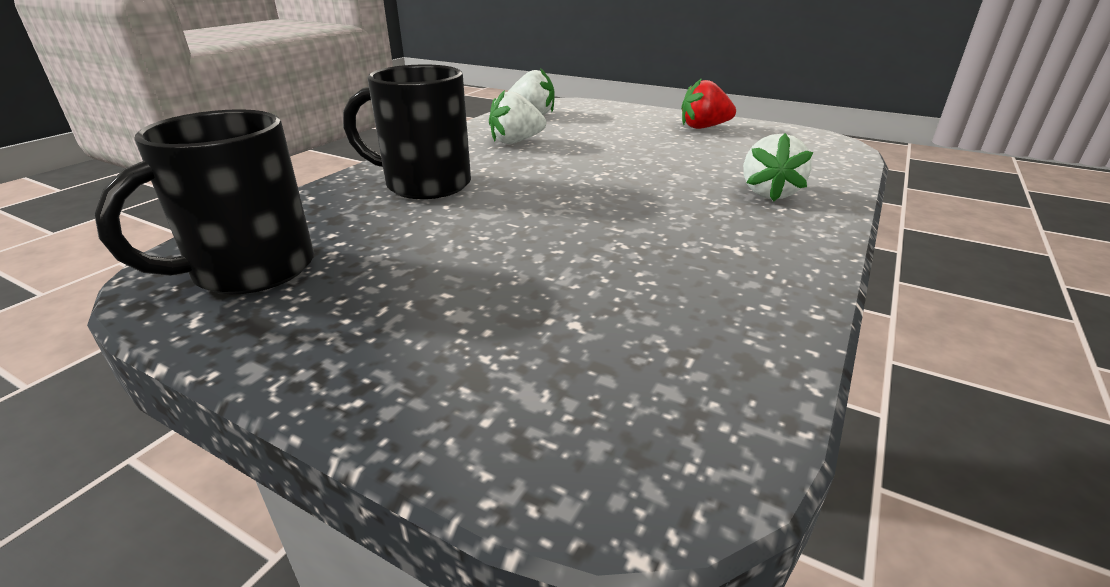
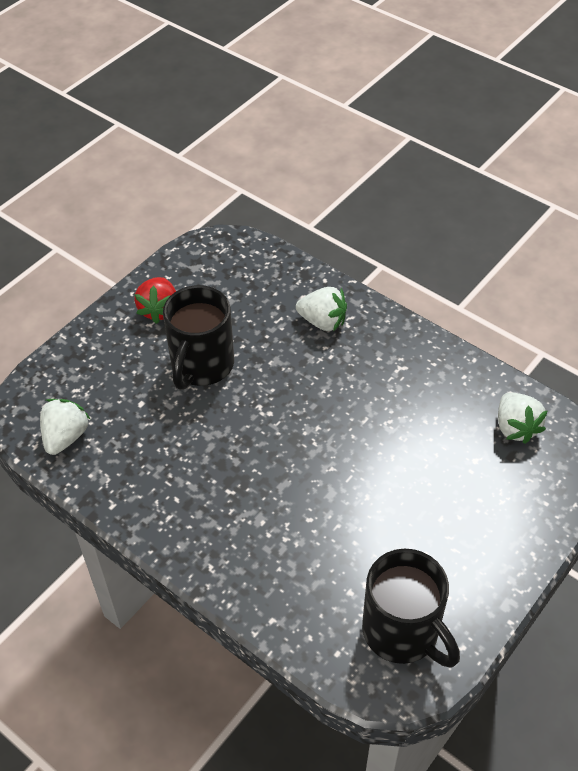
camera: 80 degrees left, 20 degrees up
black mug [343,64,471,199] -> black mug moved to [163,285,234,390]
white strawberry [489,90,546,144] -> white strawberry moved to [498,392,548,444]

